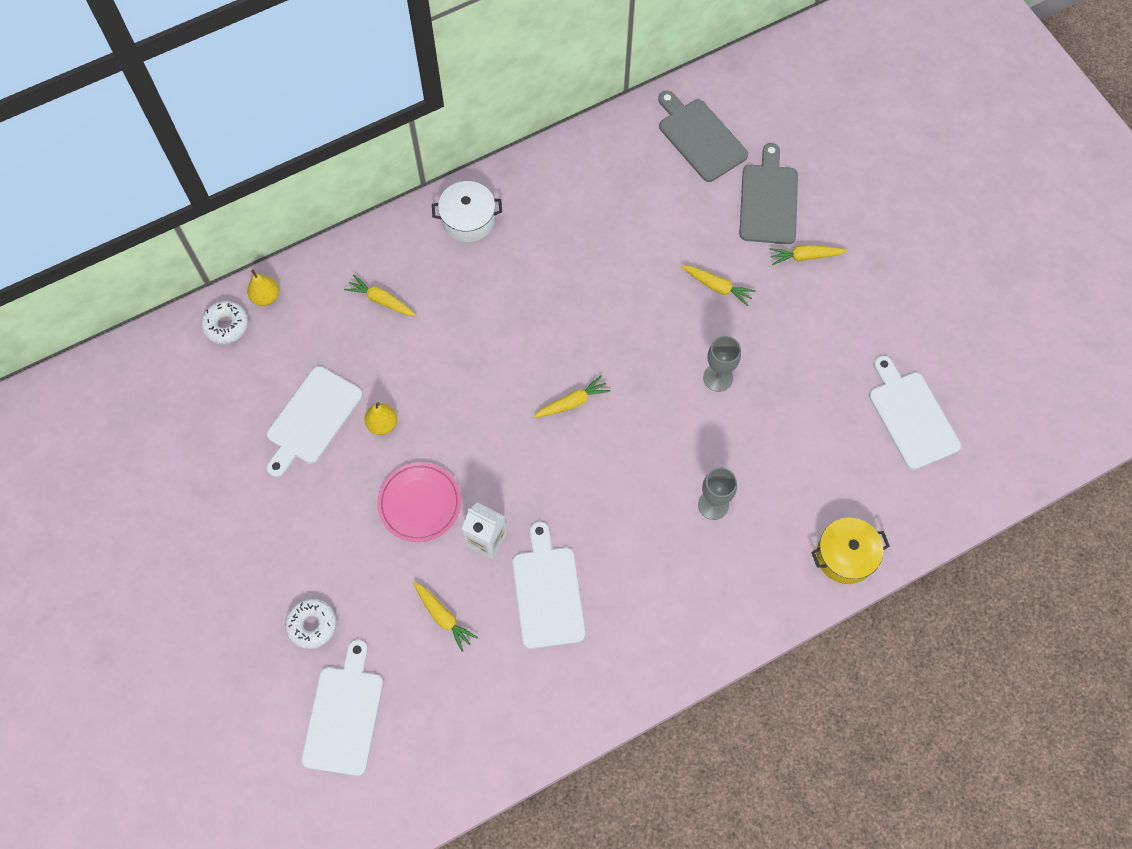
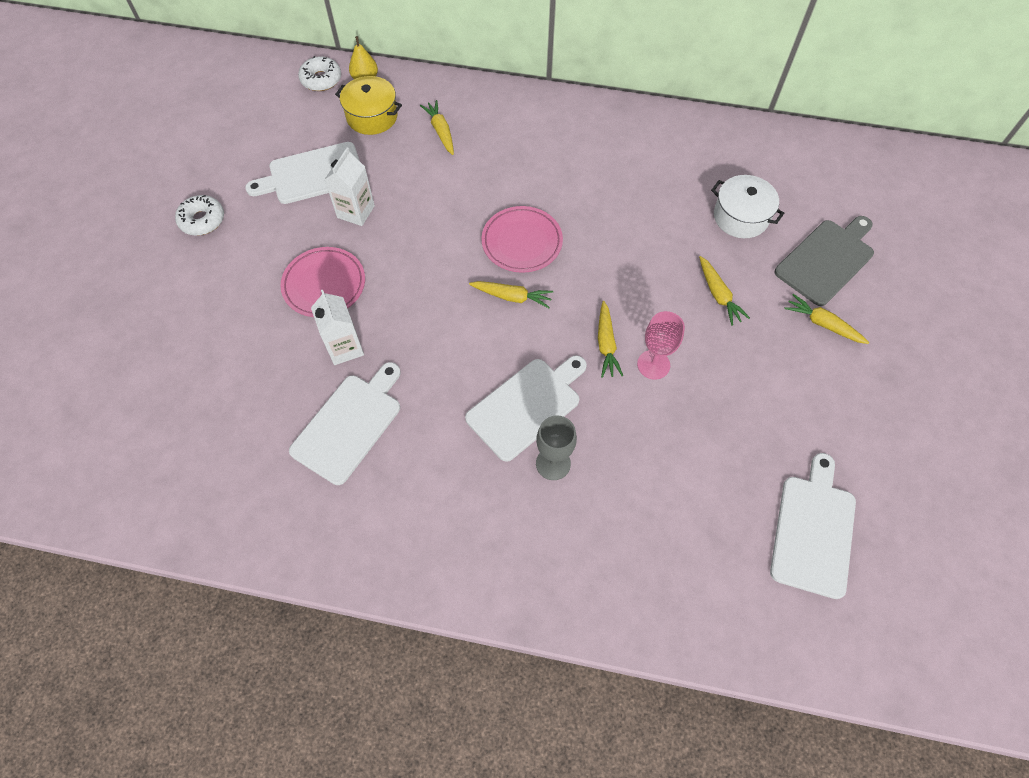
camera: 40 degrees right, 5 degrees down
white donut [285,598,336,649] -> white donut moved to [175,195,224,236]
white cutting board [301,640,383,776] -> white cutting board moved to [465,355,587,462]
yellow pear [364,402,397,435] -> white carton [324,147,375,226]
yellow carrot [413,582,478,652] -> yellow carrot moved to [598,301,623,378]
white pot [432,181,502,242] -> white pot moved to [711,175,784,238]
grey cutting board [658,91,748,182] -> none
grey goblet [703,336,741,392] -> pink goblet [637,311,685,380]
yellow pot [811,518,890,584] -> yellow pot moved to [335,76,402,135]
none -> pink plate [481,206,563,273]

